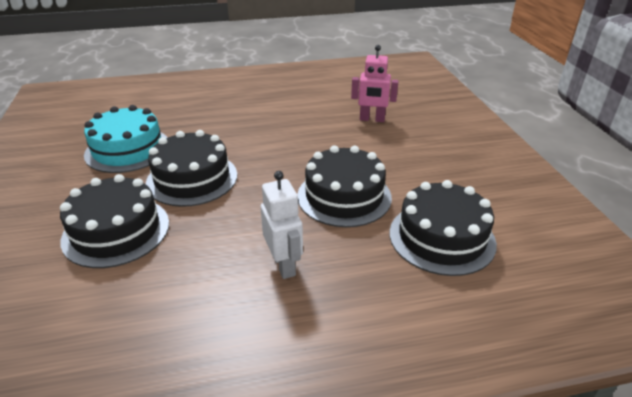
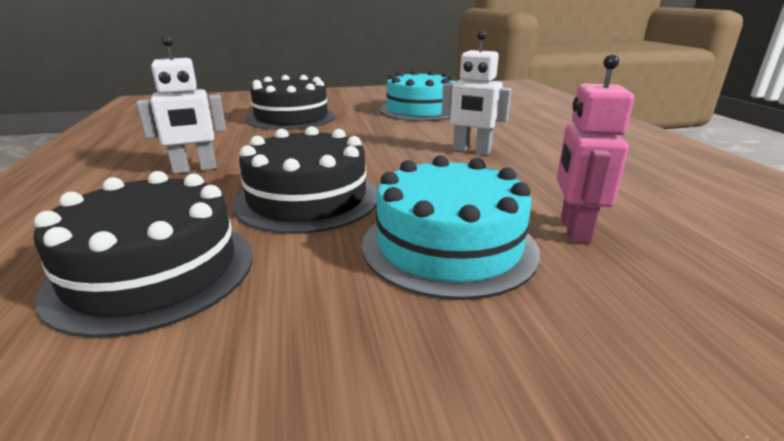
camera: 90 degrees right, 10 degrees down
black cake [146,130,237,207] -> none
none -> turquoise cake [362,155,540,300]
none -> white robot [441,30,512,155]

